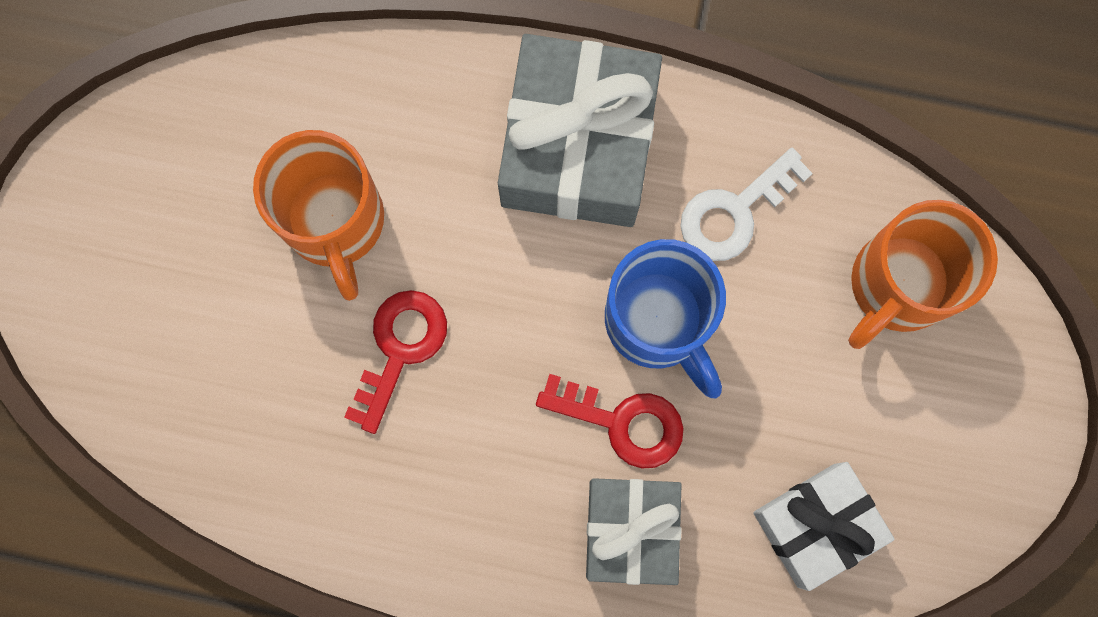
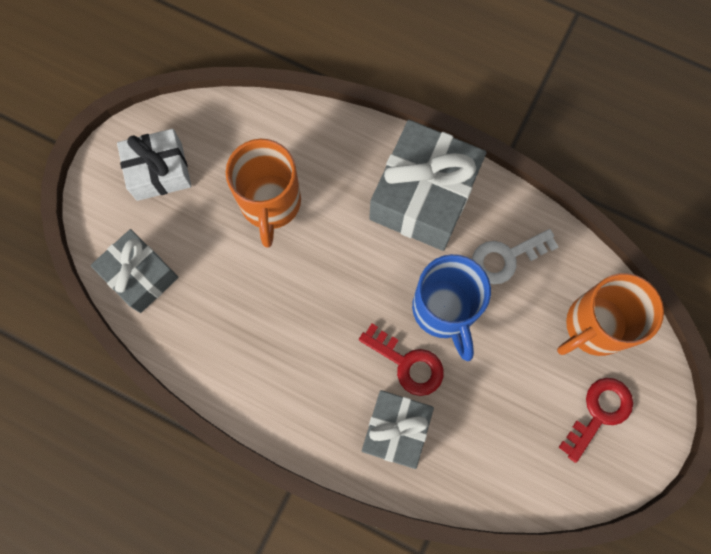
camera: 15 degrees right, 5 degrees down
red key [344,290,447,434] -> red key moved to [559,378,633,463]
white gift [753,462,895,591] -> white gift moved to [117,129,192,201]
none -> grey gift [91,229,179,313]

